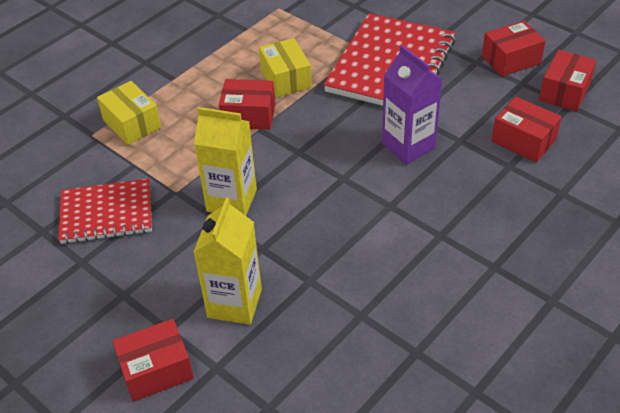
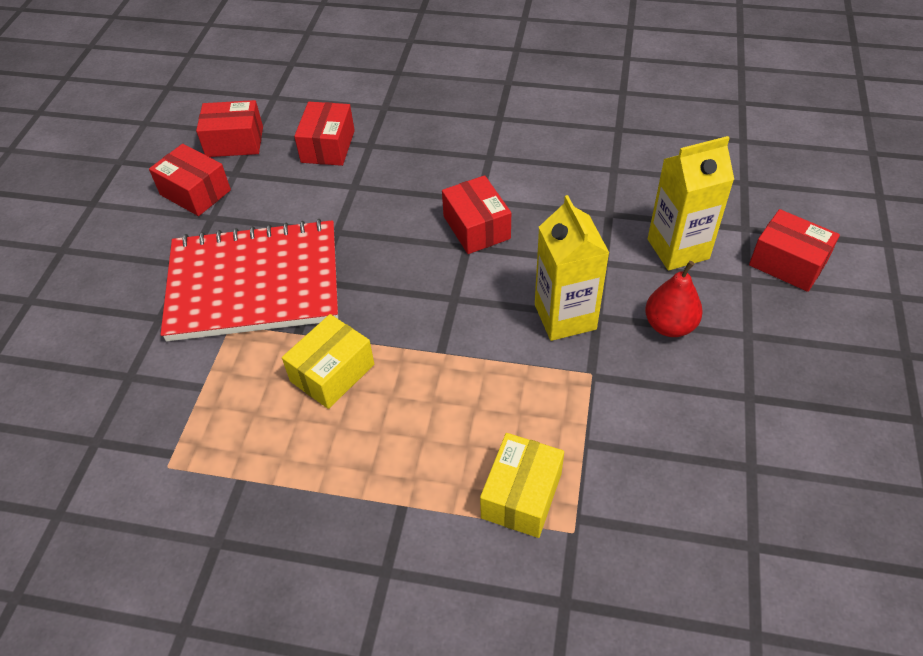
camera: 120 degrees left, 5 degrees up
red notebook [58,179,152,244] -> none
red box [219,79,275,130] -> red box moved to [442,175,511,254]
purple carton [382,45,442,165] -> none
none -> red pear [645,261,703,337]

